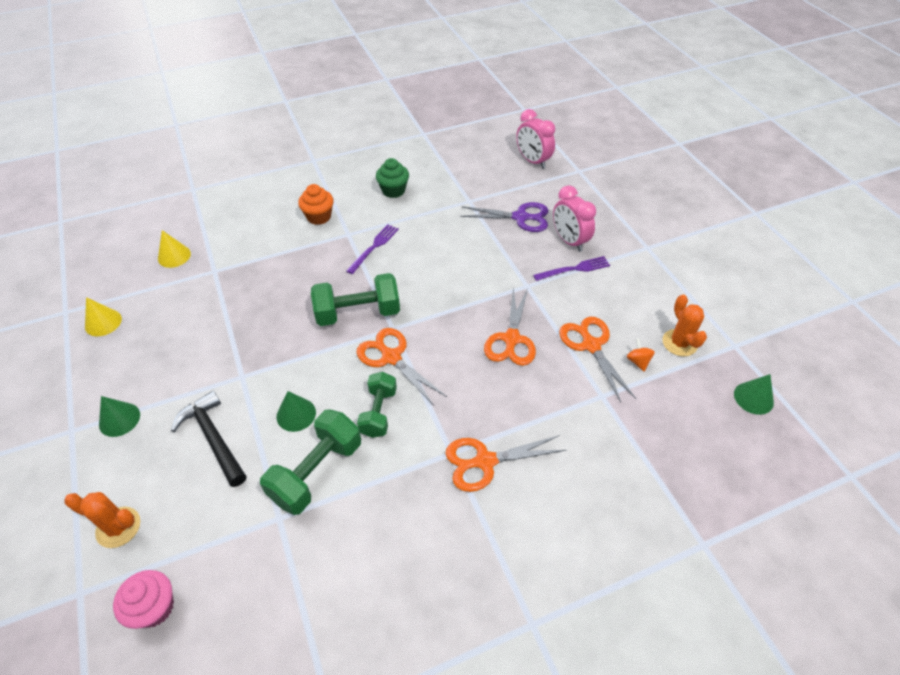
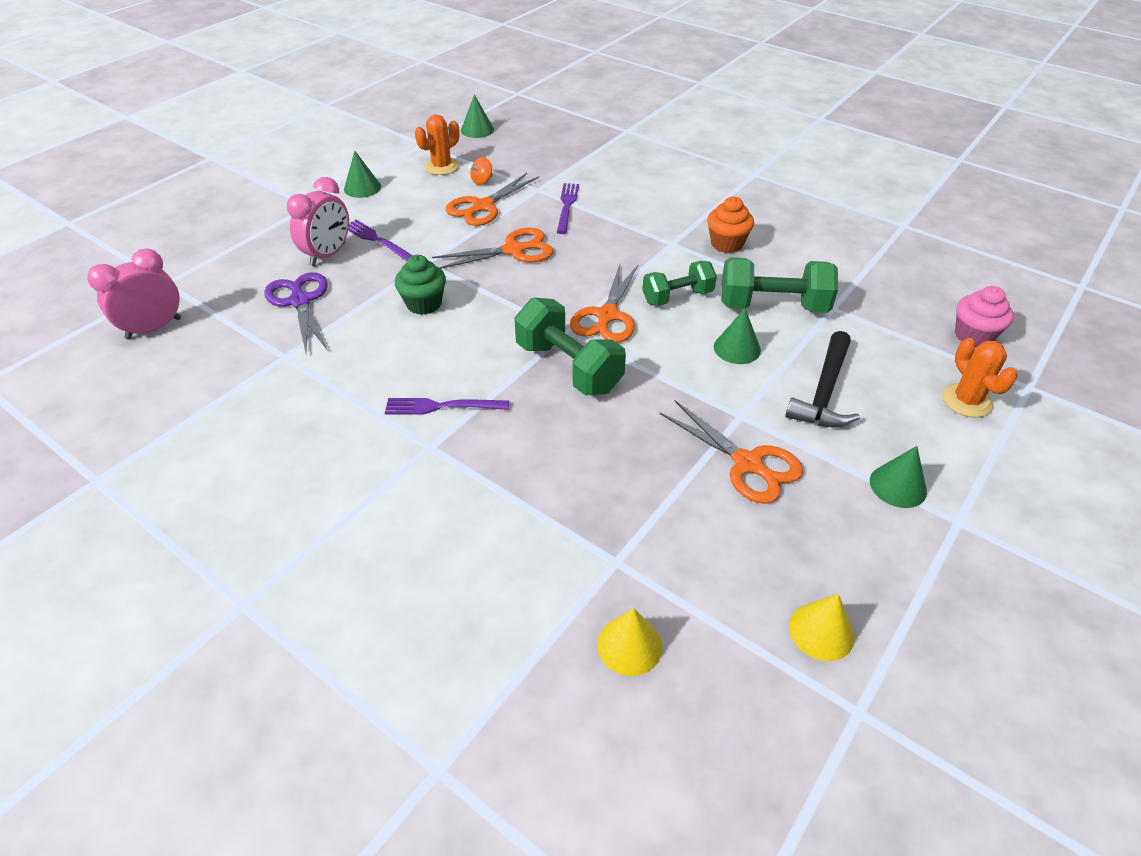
camera: 120 degrees left, 5 degrees down
orange cupcake [298,184,333,225] -> orange cupcake moved to [707,197,754,253]
green cupcake [376,158,409,198] -> green cupcake moved to [395,255,446,315]
orange scissors [445,435,566,492] -> orange scissors moved to [659,400,803,504]
pink clock [516,109,555,169] -> pink clock turned 150 degrees counterclockwise [87,248,181,339]
none -> green cone [344,151,381,198]
none -> purple fork [557,183,579,234]

